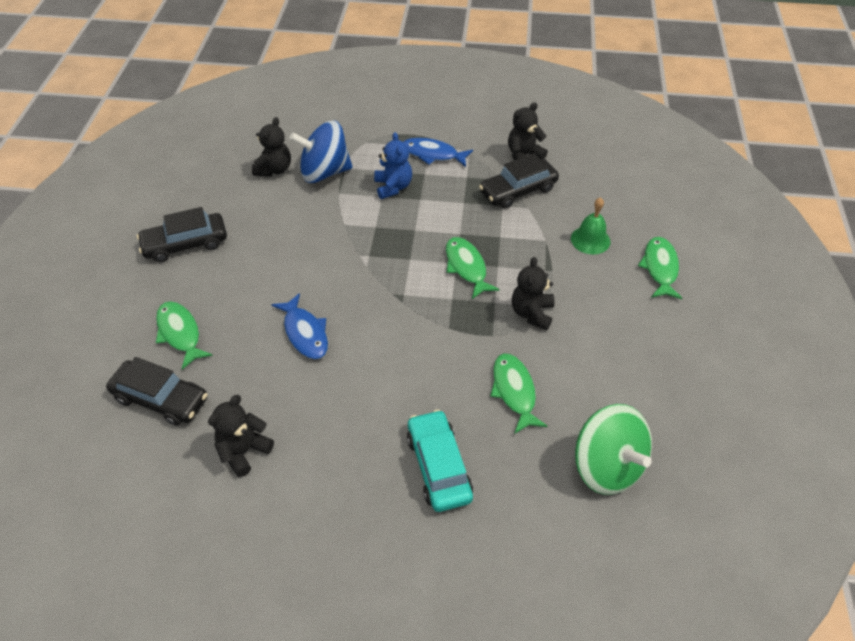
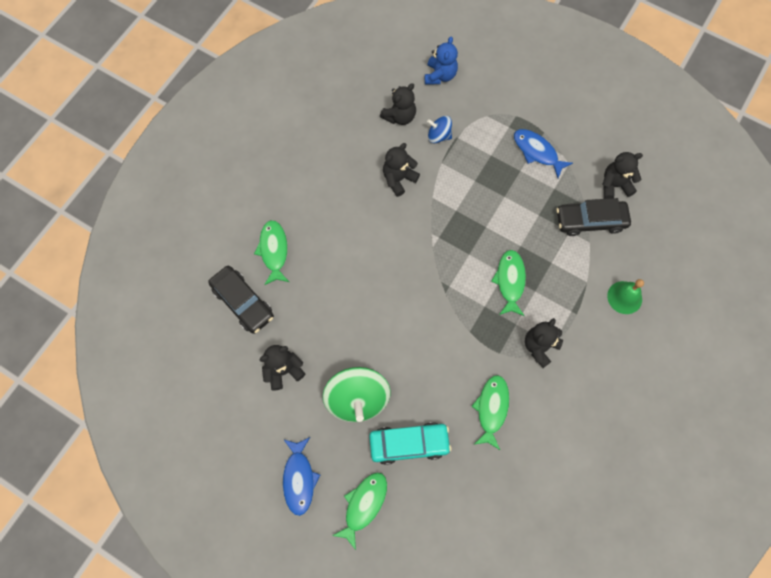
camera: 25 degrees right, 20 degrees up
black car [137,207,227,262] -> none
blue fish [271,293,328,359] -> blue fish moved to [283,437,320,516]
blue spinning top [289,121,352,183] -> blue spinning top [427,116,452,143], size x0.53
blue teddy bear [374,132,412,199] -> blue teddy bear moved to [425,37,458,85]
turquoise car [407,410,473,512] -> turquoise car turned 75 degrees clockwise [369,422,451,465]
green spinning top [575,404,652,495] -> green spinning top moved to [323,367,390,422]
green fish [638,237,682,299] -> green fish moved to [332,472,387,550]
none -> black teddy bear [383,143,420,197]

